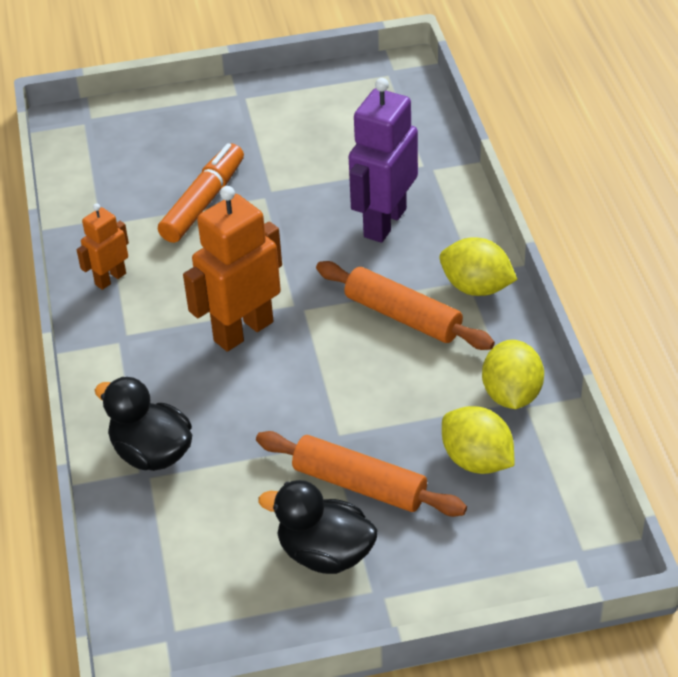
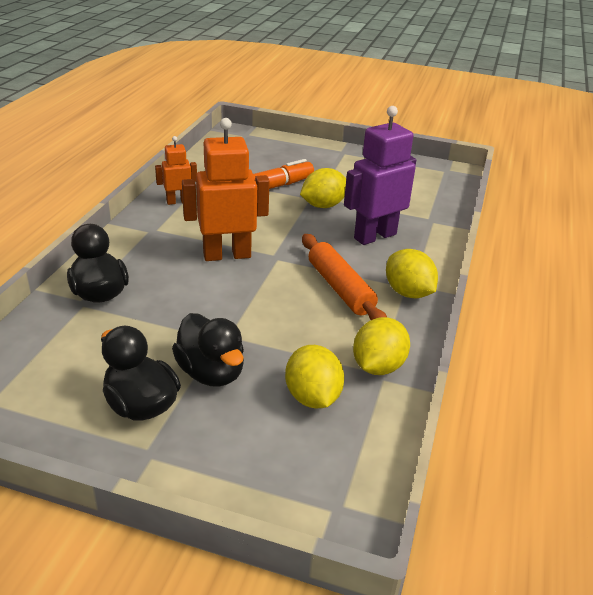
camera: 25 degrees right, 10 degrees down
orange rolling pin [256,431,467,517] -> black duck [172,313,244,387]
none -> yellow lemon [300,168,346,208]

